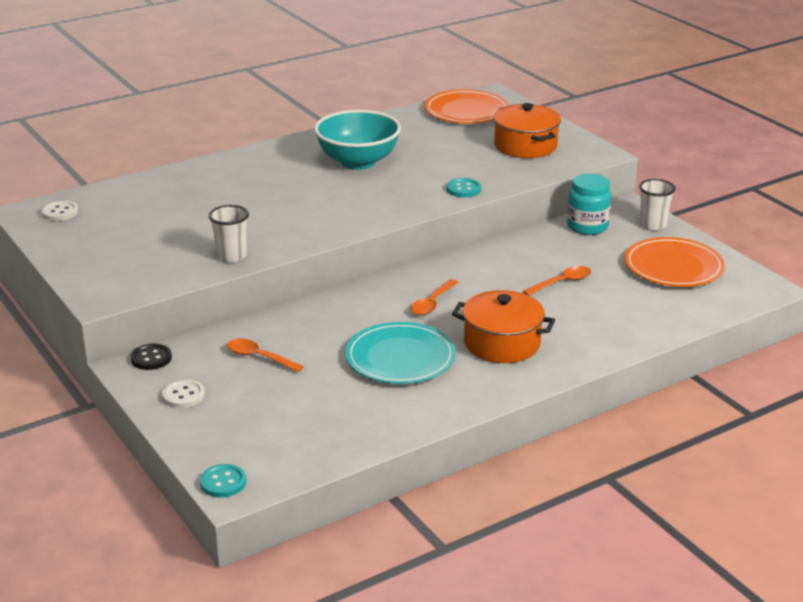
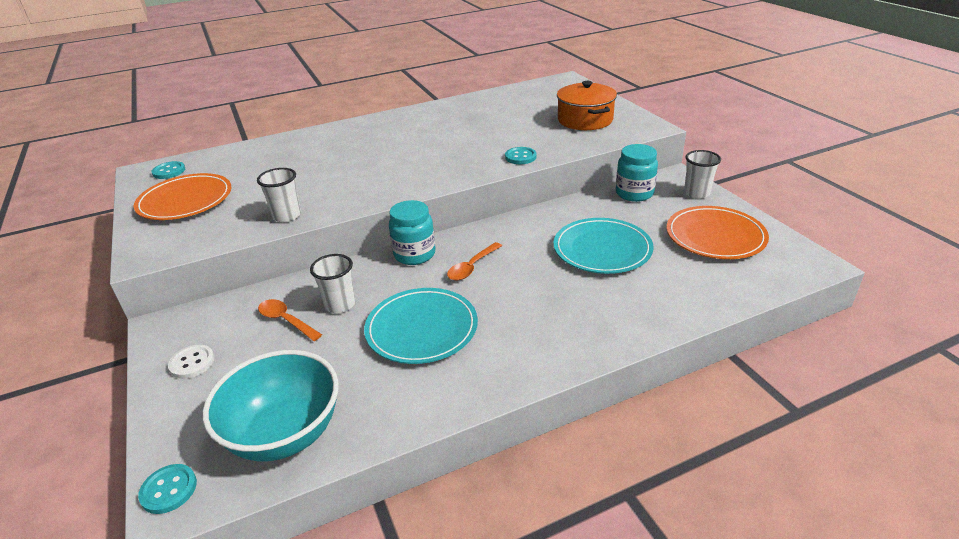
camera: 10 degrees right, 5 degrees up
white button [41,201,78,221] -> turquoise button [152,161,185,179]
black button [131,344,172,370] -> none
turquoise bowl [314,110,401,170] -> turquoise bowl moved to [203,350,339,461]
orange plate [425,89,509,124] -> orange plate moved to [133,173,232,220]
orange pot [452,290,555,363] -> none
orange spoon [523,266,591,295] -> turquoise plate [554,218,654,274]
none -> white cup [310,254,355,313]
none -> turquoise jar [389,200,435,265]

